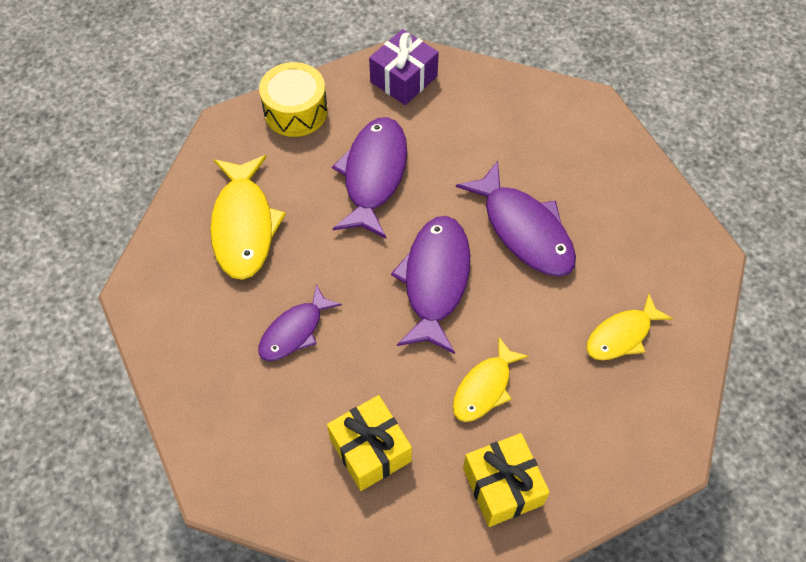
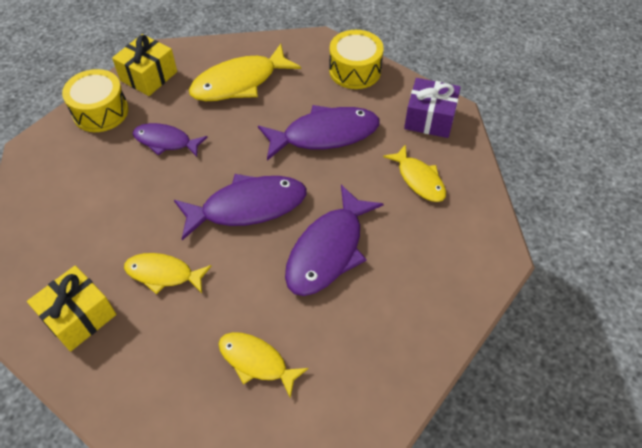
camera: 65 degrees right, 5 degrees down
yellow gift [327,395,412,491] -> yellow gift moved to [112,34,177,96]
none -> yellow drum [62,69,129,132]
none -> yellow fish [383,144,446,202]

